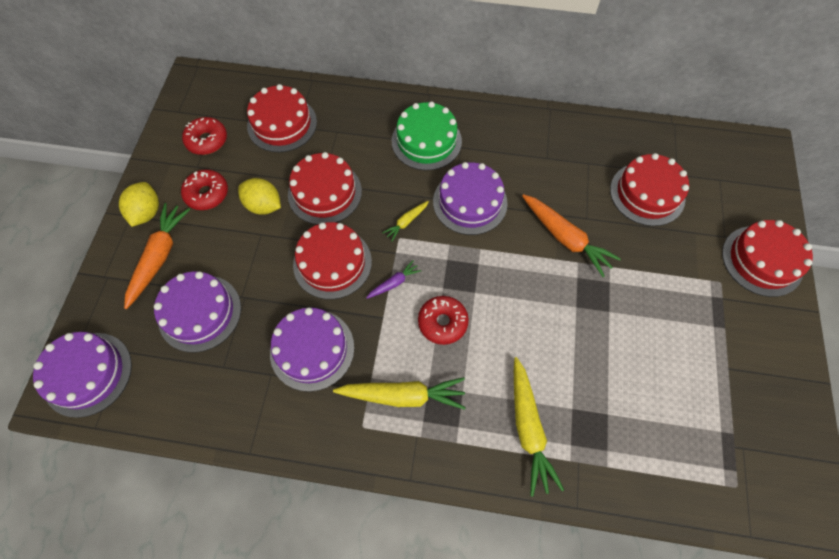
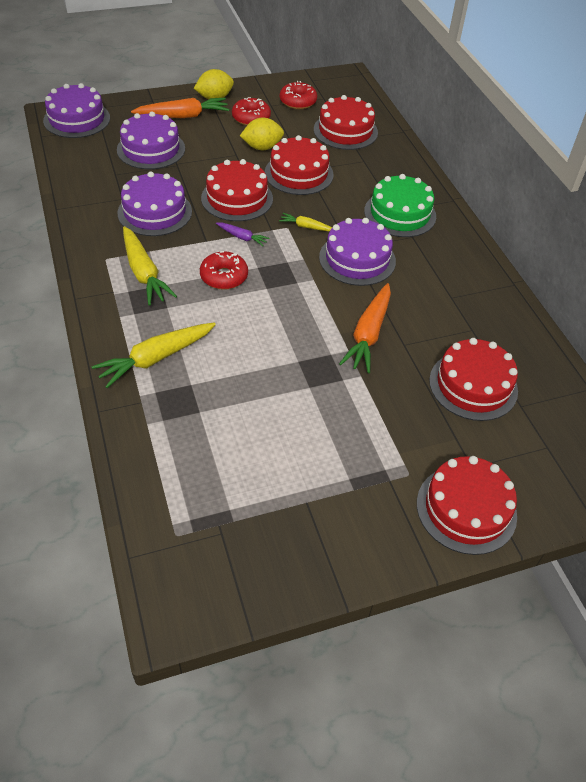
camera: 60 degrees right, 15 degrees down
yellow lemon [238,178,281,215] -> yellow lemon turned 75 degrees clockwise [240,118,284,150]

